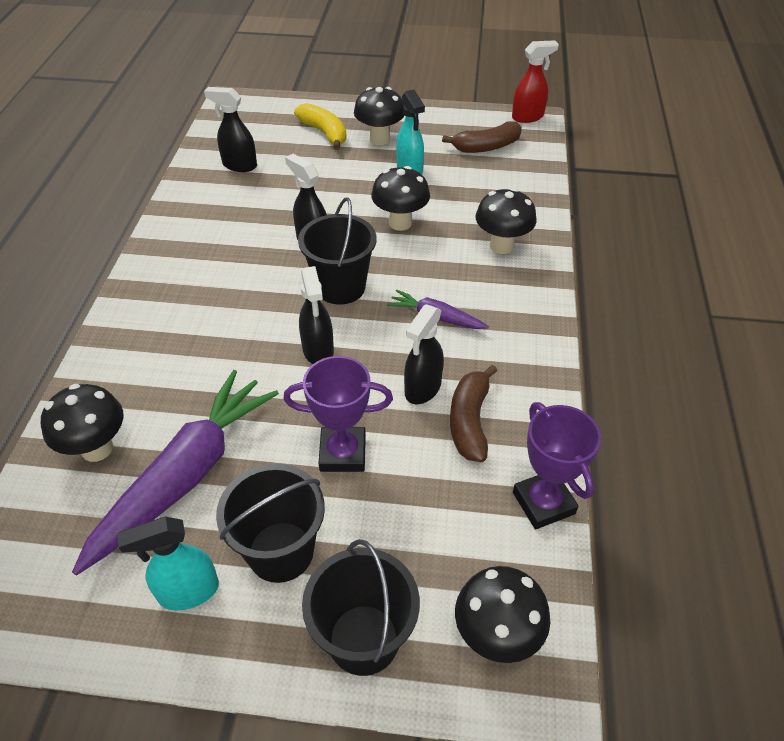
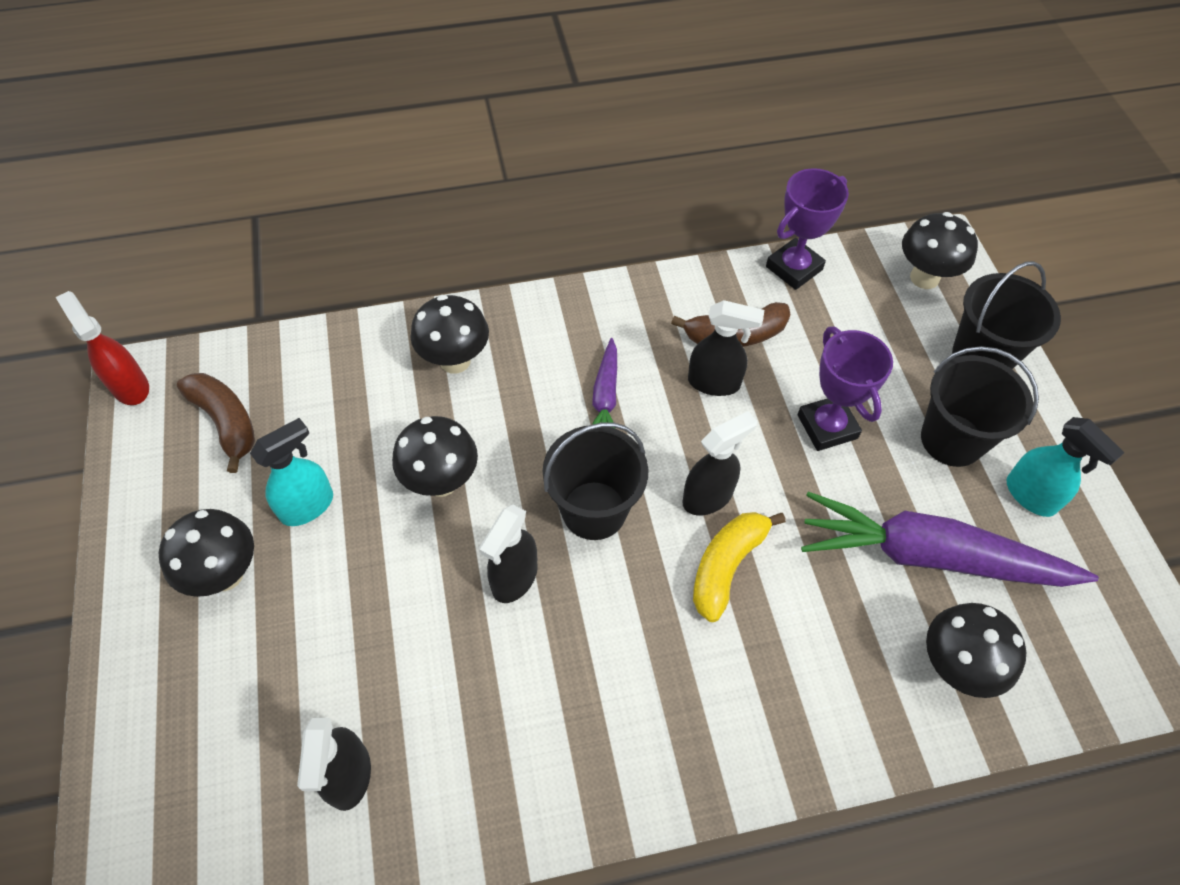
camera: 110 degrees left, 10 degrees up
yellow banana [294,103,347,150] -> yellow banana moved to [693,512,786,622]

